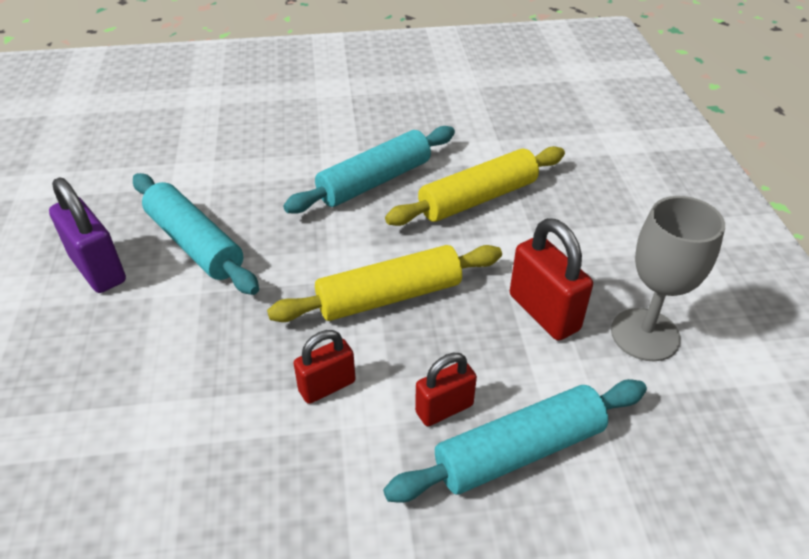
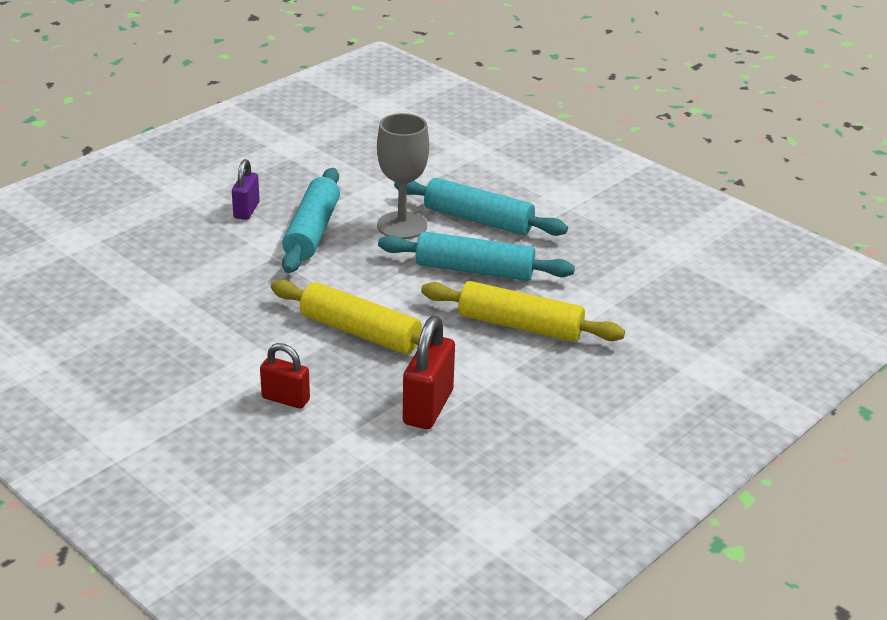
camera: 50 degrees right, 10 degrees down
purple padlock [49,177,126,293] -> purple padlock [232,159,260,220], size x0.64
red padlock [294,330,356,404] -> none
turquoise rolling pin [383,379,647,503] -> turquoise rolling pin moved to [394,178,568,236]
grey goblet [611,196,725,361] -> grey goblet moved to [377,113,429,239]

